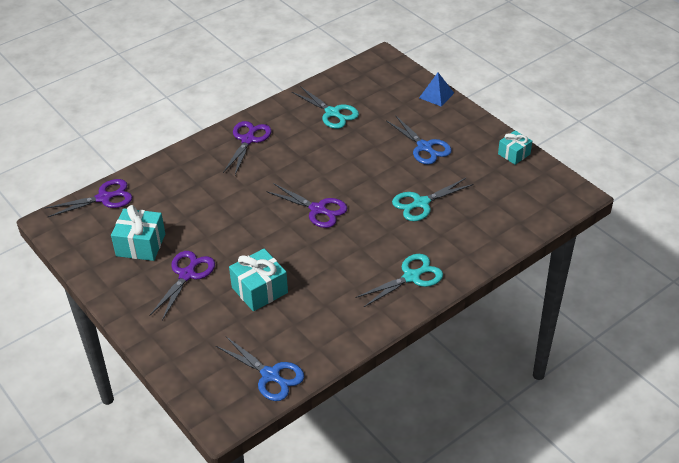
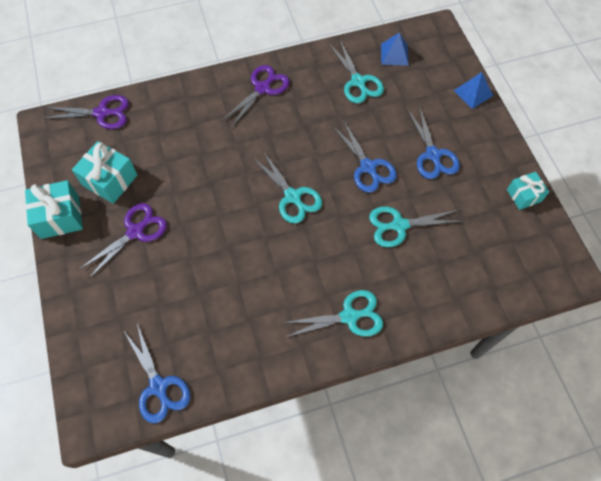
camera: 20 degrees right, 20 degrees up
turquoise gift [229,249,288,311] -> turquoise gift moved to [25,180,83,239]
purple scissors [266,183,347,228] -> turquoise scissors [252,151,322,224]
none -> blue scissors [332,120,397,193]
none -> blue pyramid [381,33,409,66]

